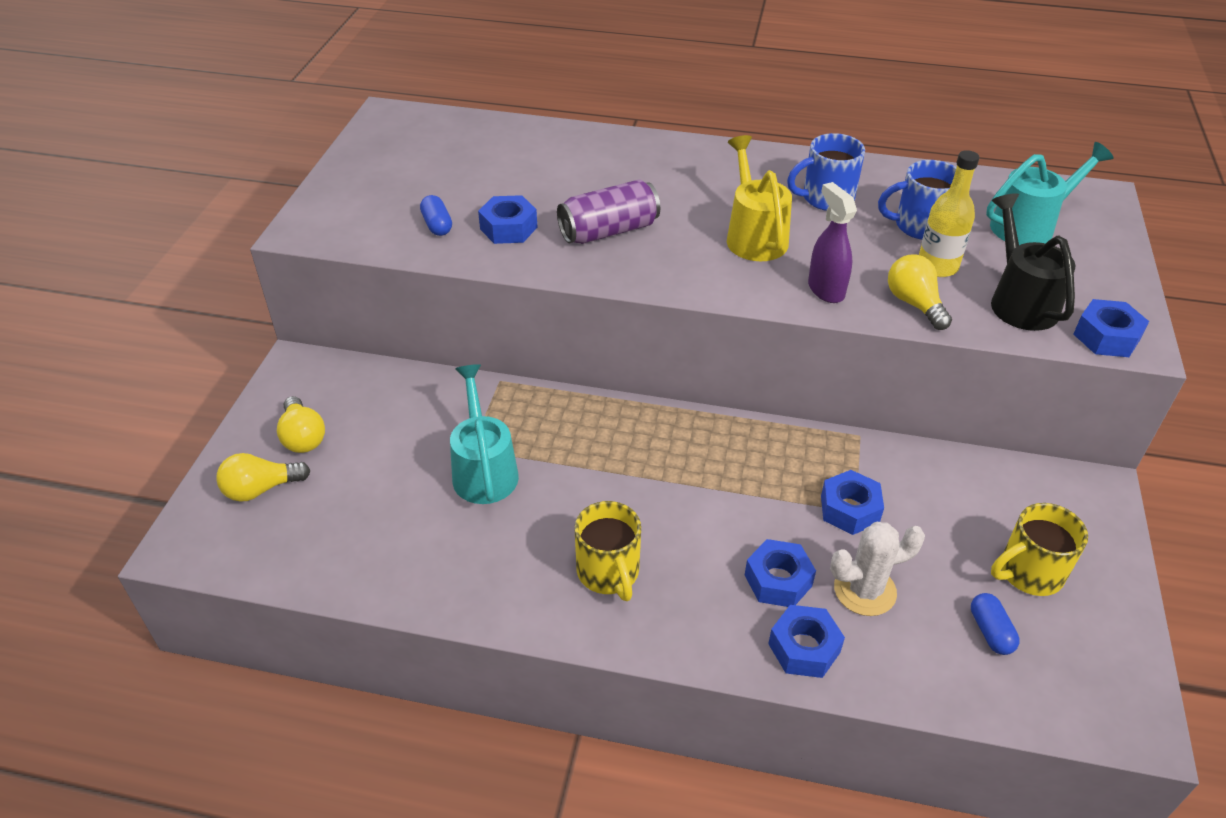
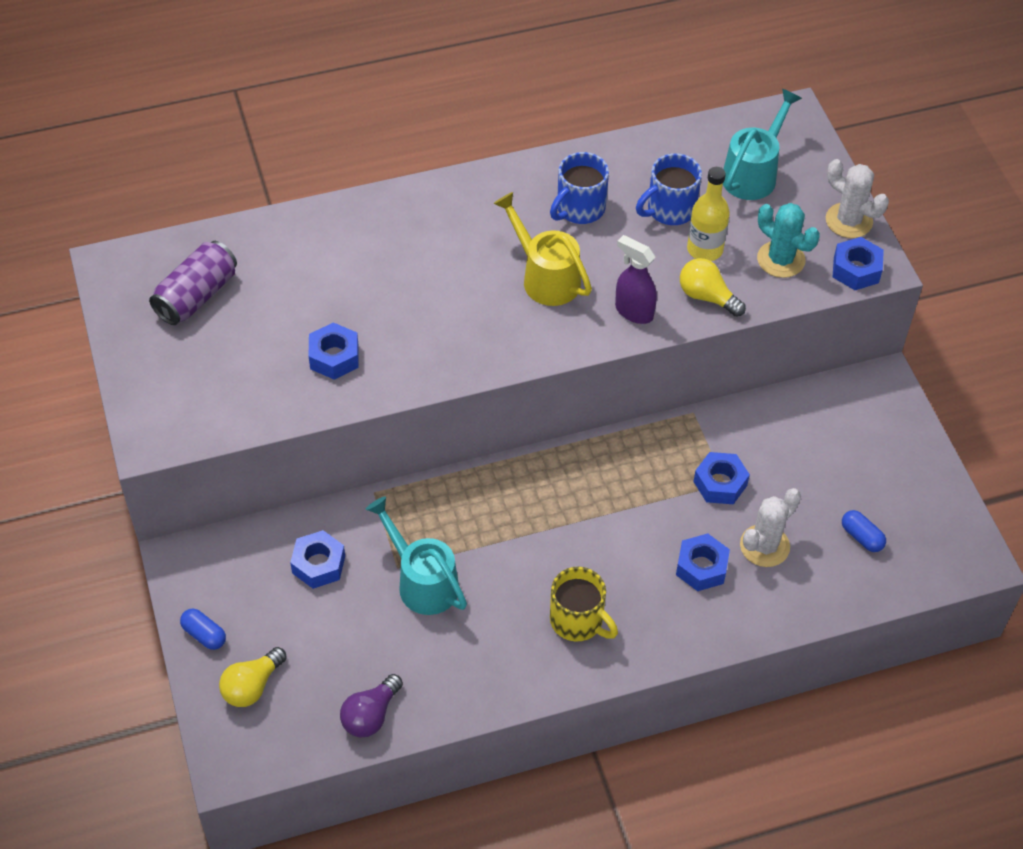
camera: 30 degrees left, 10 degrees up
yellow light bulb [277,396,325,453] -> none
blue capsule [420,195,452,236] -> blue capsule moved to [180,609,226,650]
purple can [557,179,660,244] -> purple can moved to [149,241,237,325]
blue nut [768,605,845,678] -> blue nut moved to [290,530,345,589]
black watering can [991,193,1076,331] -> turquoise cactus [757,203,820,278]
yellow mug [991,503,1088,596] -> none
none -> purple light bulb [340,674,403,738]
none -> white cactus [826,159,889,238]

